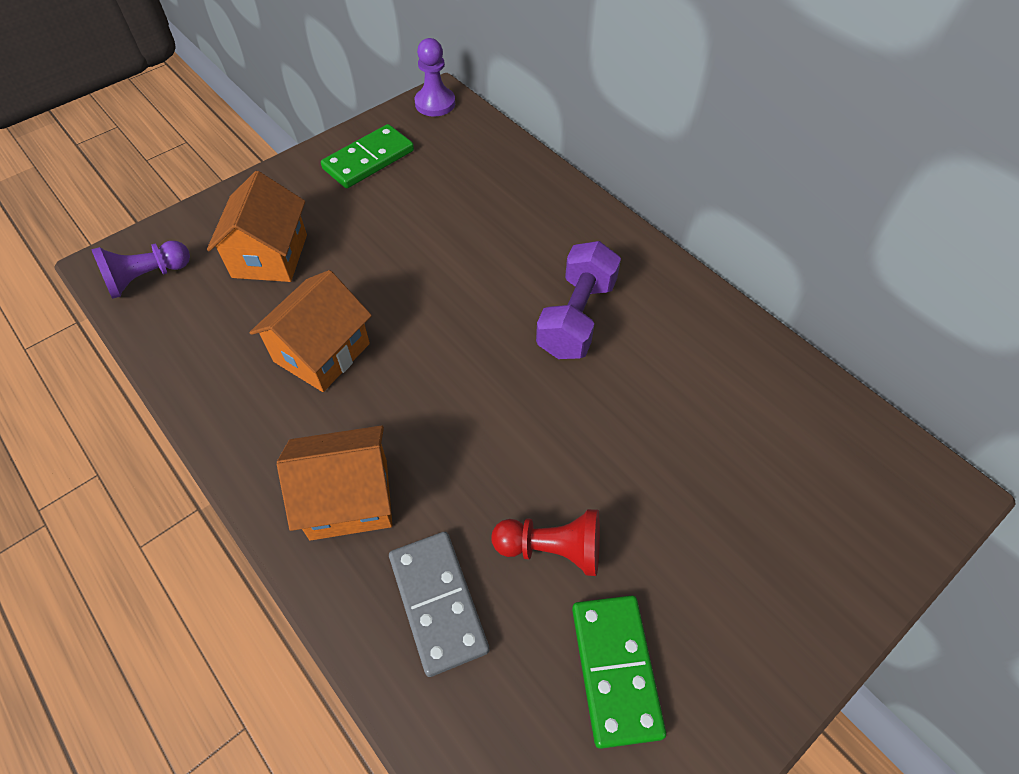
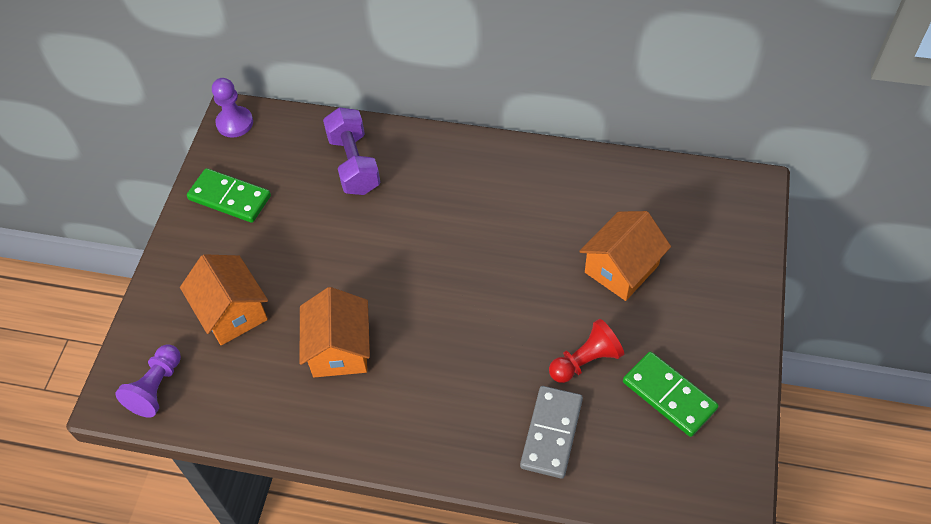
camera: 35 degrees left, 0 degrees up
orange house [277,426,393,541] -> orange house moved to [579,211,671,301]
green domino [321,124,414,189] -> green domino turned 75 degrees counterclockwise [187,168,271,223]
grey domino [389,532,490,677] -> grey domino turned 75 degrees clockwise [520,386,583,479]
purple dumbbell [536,241,621,359] -> purple dumbbell moved to [323,107,381,195]

